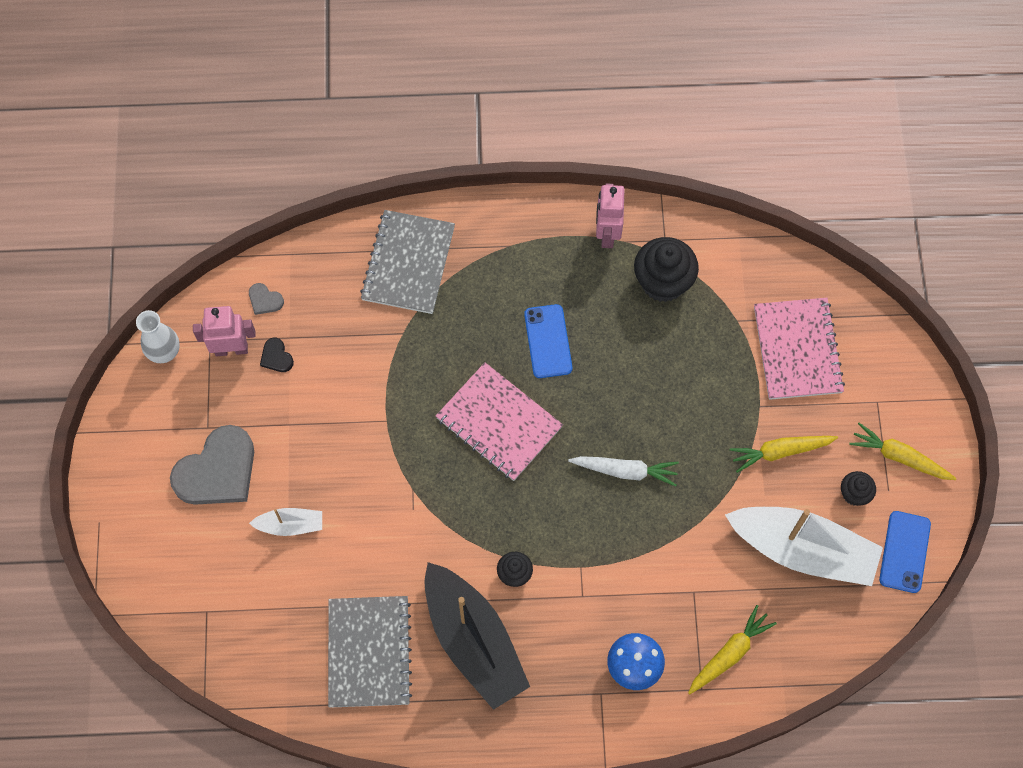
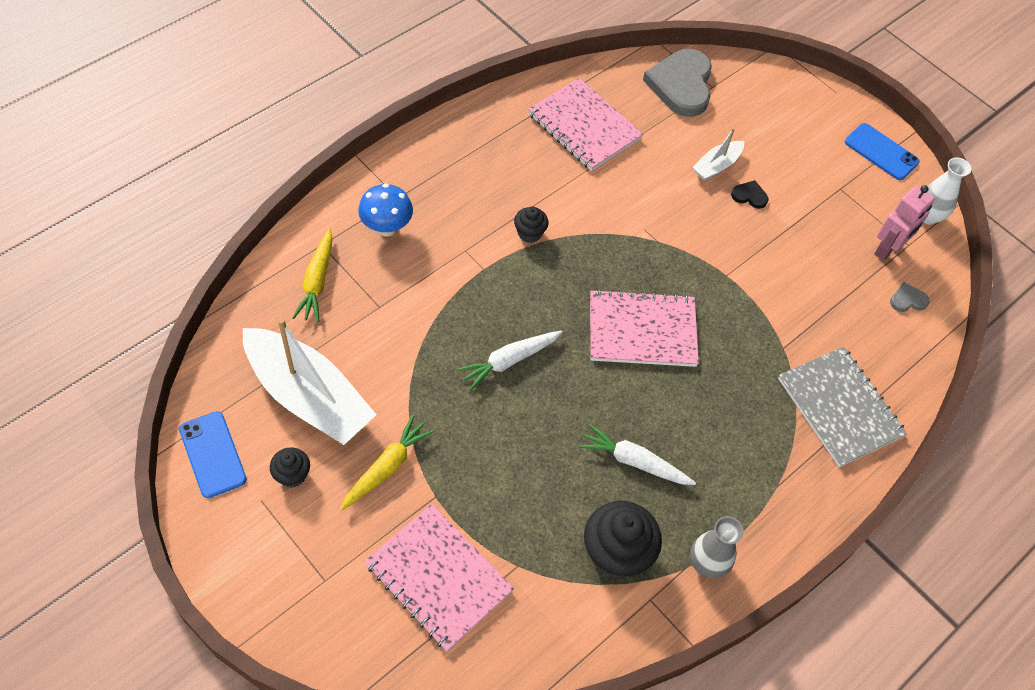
camera: 135 degrees right, 10 degrees down
grey heart [170,425,254,505] -> grey heart moved to [643,49,712,117]
black heart [260,338,294,372] -> black heart moved to [731,180,768,209]
grey notebook [328,596,412,708] -> pink notebook [528,78,643,171]
black boat [424,562,530,710] -> none
blue phone [524,304,572,378] -> blue phone moved to [845,123,920,180]
pink robot [596,183,625,248] -> grey vase [690,516,744,578]
white boat [725,507,883,586] -> white boat turned 120 degrees counterclockwise [243,318,377,445]
yellow carrot [849,423,957,480] -> none
none -> white carrot [579,424,696,485]

